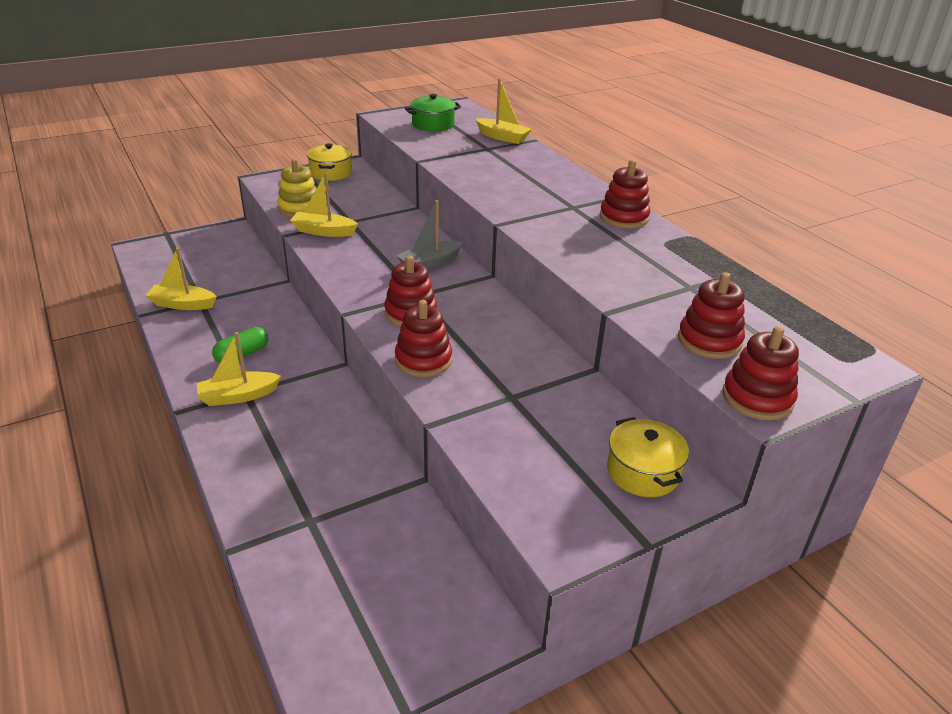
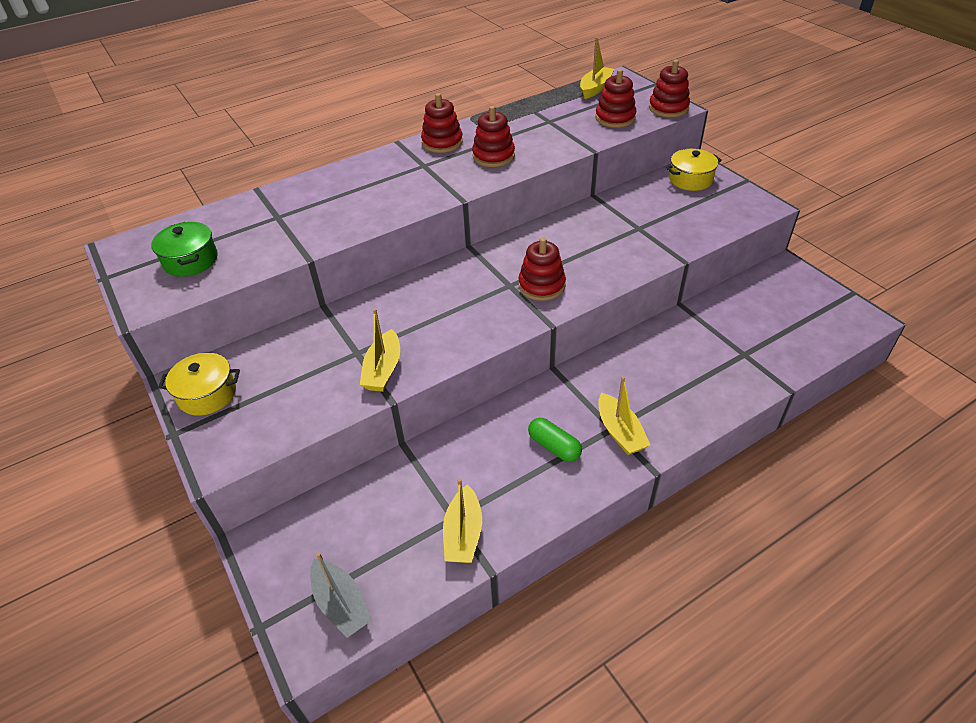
camera: 90 degrees left, 10 degrees up
yellow stacking toy [277,159,317,217] -> none
red stacking toy [395,300,452,377] -> red stacking toy moved to [472,106,515,167]
grey boat [396,200,463,270] -> grey boat moved to [310,552,372,638]
yellow boat [476,79,532,144] -> yellow boat moved to [580,37,614,99]

